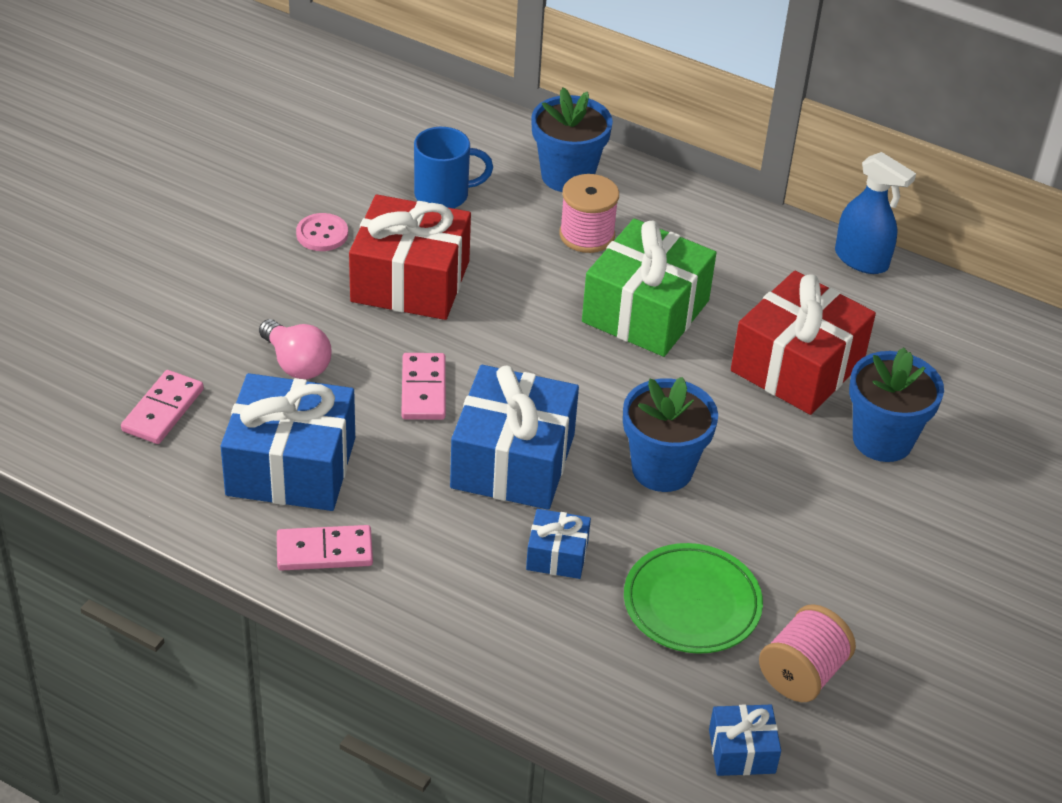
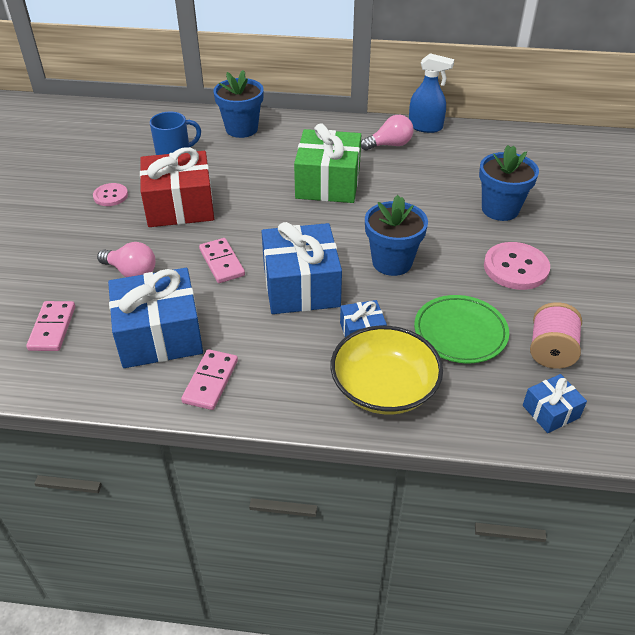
camera: 20 degrees left, 0 degrees up
pink domino [277,525,373,571] -> pink domino turned 45 degrees counterclockwise [181,349,238,410]
pink spool [559,174,619,253] -> none
red gift [731,271,876,415] -> none
none -> yellow bowl [330,326,443,415]
none -> pink light bulb [361,115,413,151]
none -> pink button [484,242,550,290]

